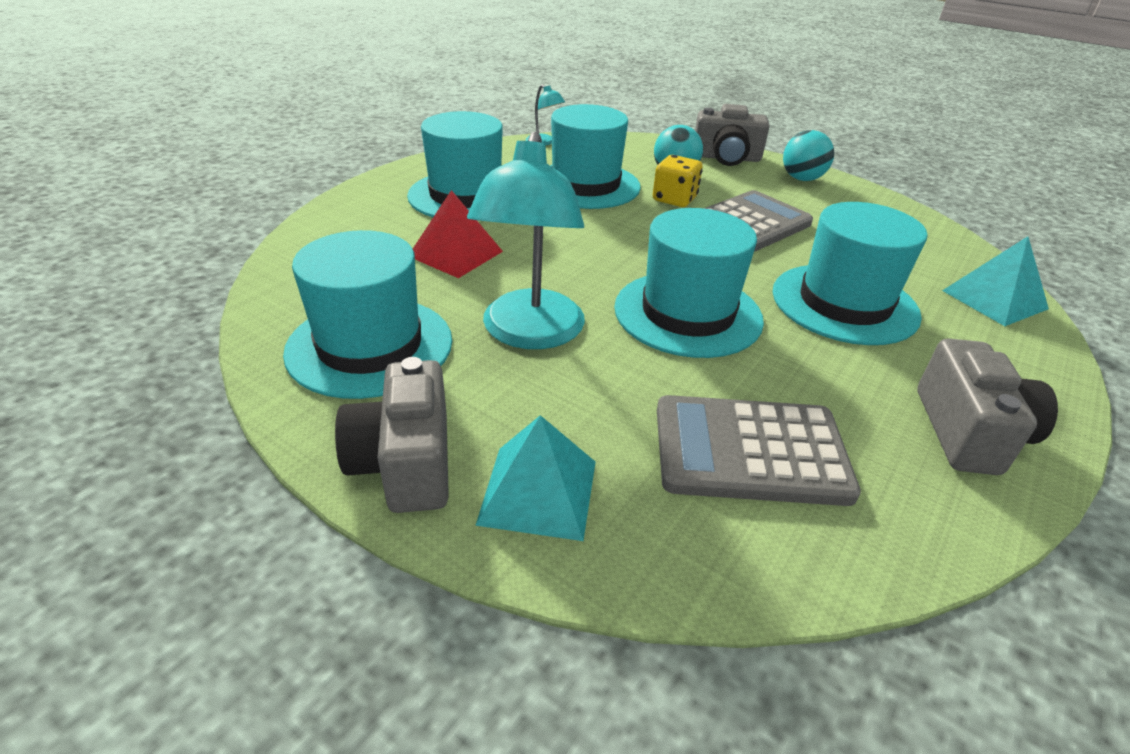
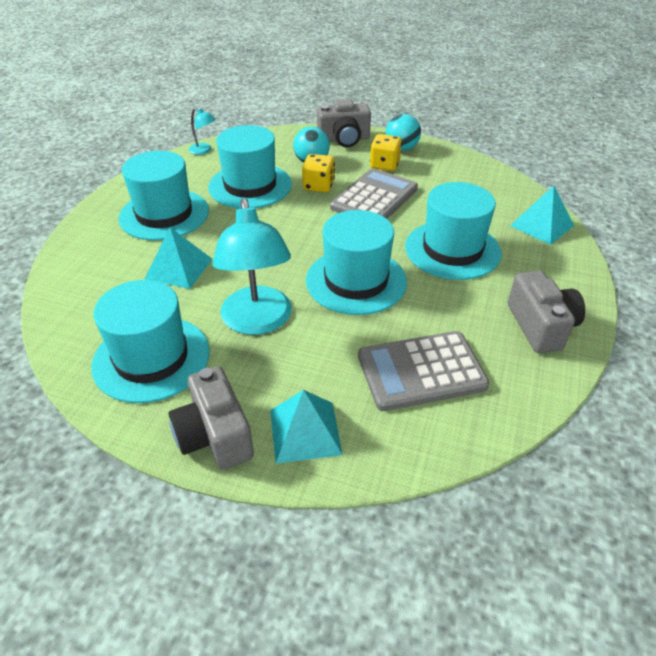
camera: 15 degrees left, 5 degrees up
red pyramid [413,190,503,278] -> turquoise pyramid [144,227,212,289]
none -> yellow dice [370,134,402,171]

